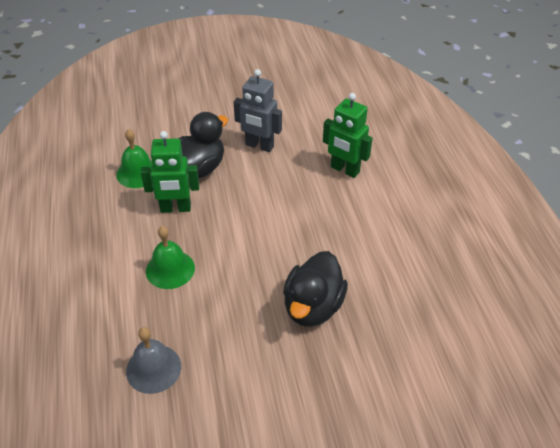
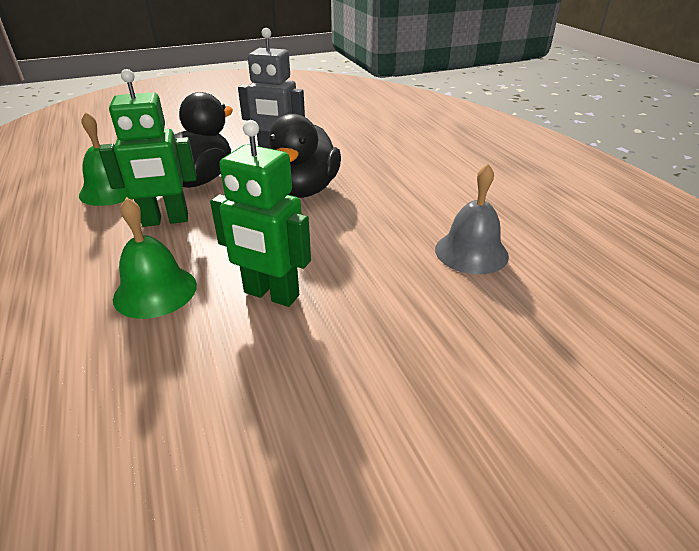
camera: 10 degrees left, 10 degrees down
grey bell [126,327,181,394] -> grey bell moved to [435,164,509,275]
black duck [283,251,348,327] -> black duck moved to [269,114,341,198]
green robot [323,93,372,178] -> green robot moved to [210,120,311,307]

